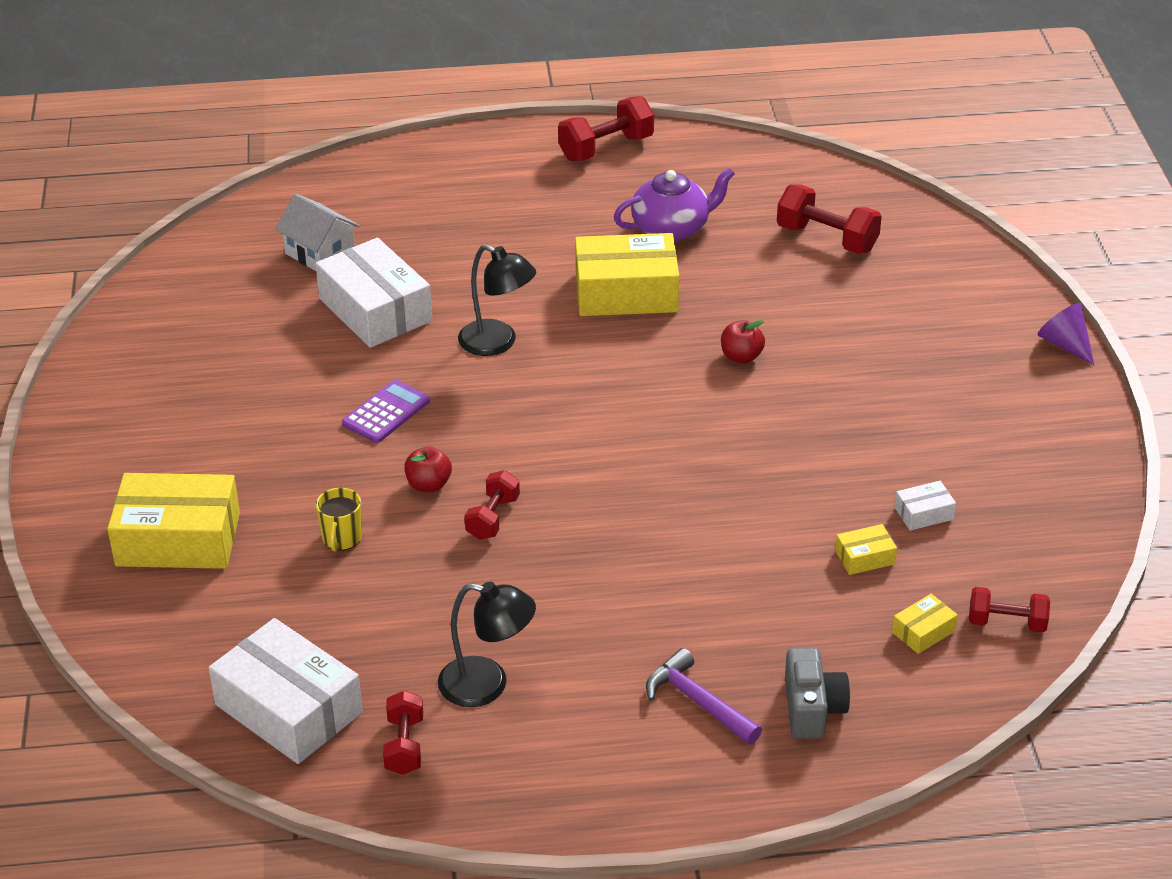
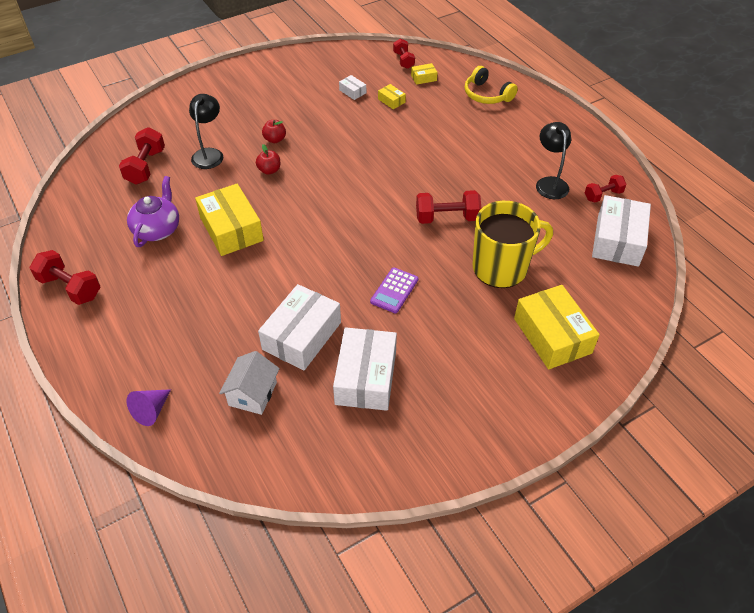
camera: 115 degrees left, 10 degrees up
yellow mug [316,488,362,551] -> yellow mug [473,201,553,288], size x2.39
purple calculator [342,380,430,443] -> purple calculator turned 75 degrees counterclockwise [370,267,418,313]
red apple [404,446,452,492] -> red apple moved to [262,120,286,143]
black lamp [458,244,536,356] -> black lamp moved to [189,94,223,169]
red dumbbell [464,470,520,540] -> red dumbbell [416,190,482,224], size x1.56
purple teapot [614,167,735,242] -> purple teapot turned 60 degrees clockwise [127,176,179,247]
purple hammer [646,648,762,744] -> none
grey camera [785,648,850,739] -> yellow headphones [465,66,518,104]
yellow box [892,594,958,654] -> yellow box turned 45 degrees counterclockwise [411,63,438,85]
purple cone [1038,303,1094,365] -> purple cone moved to [127,389,171,426]
none -> white box [333,327,397,411]

